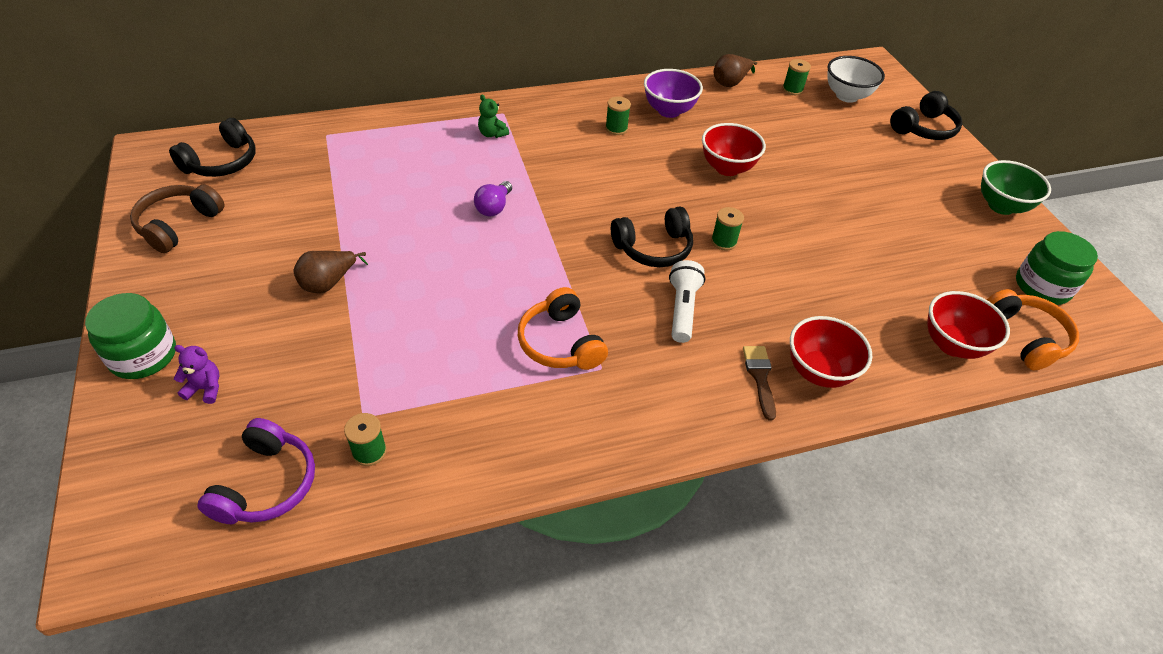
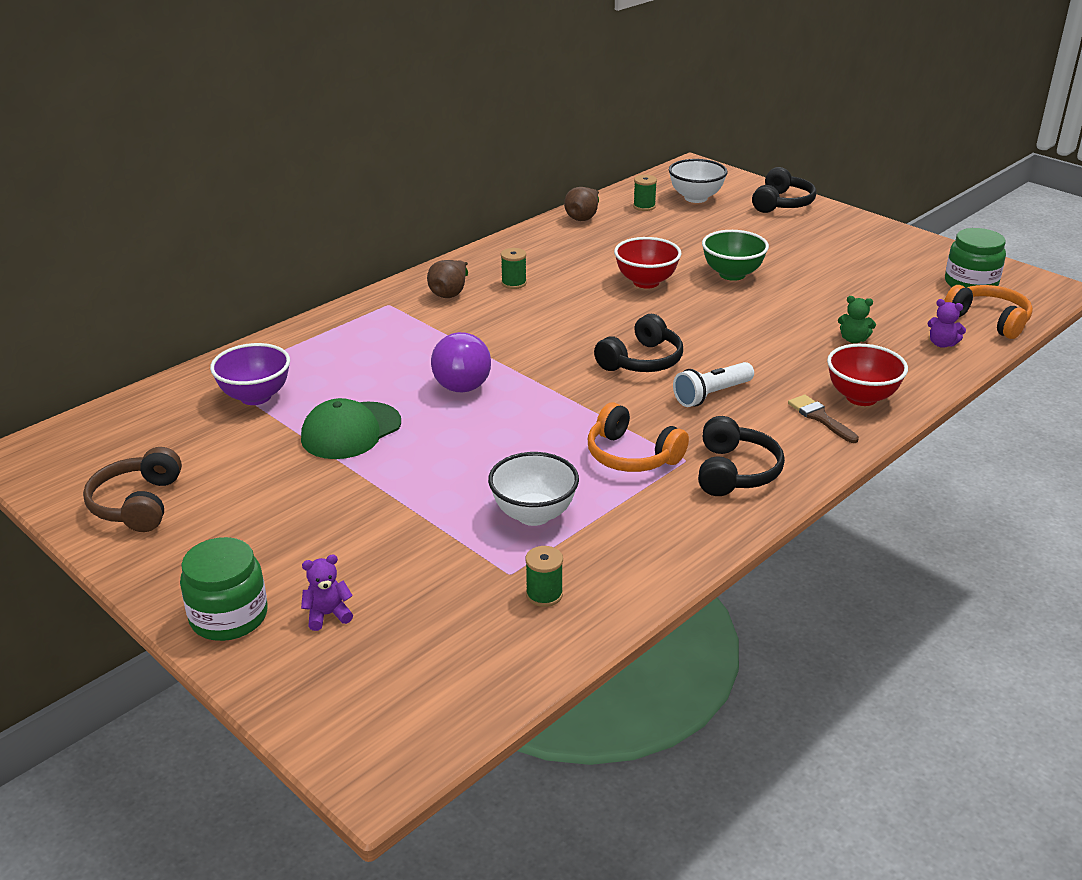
camera: 25 degrees left, 15 degrees down
black headphones [169,118,256,177] -> black headphones moved to [698,416,785,496]
purple headphones [197,418,315,524] -> none
brown pear [293,251,368,294] -> brown pear moved to [427,260,468,298]
purple light bulb [474,181,512,216] -> purple light bulb [431,332,491,392], size x1.67
green teddy bear [478,95,509,138] -> green teddy bear moved to [838,296,876,343]
purple bowl [644,69,703,118] -> purple bowl moved to [210,343,290,405]
white flashlight [669,260,706,343] -> white flashlight turned 105 degrees counterclockwise [673,362,754,407]
green spool [711,207,744,251] -> none
red bowl [927,291,1010,359] -> purple teddy bear [927,299,966,348]
green bowl [981,160,1051,215] -> green bowl moved to [702,230,769,281]
none -> green cap [301,398,401,459]
none -> white bowl [488,452,579,526]

